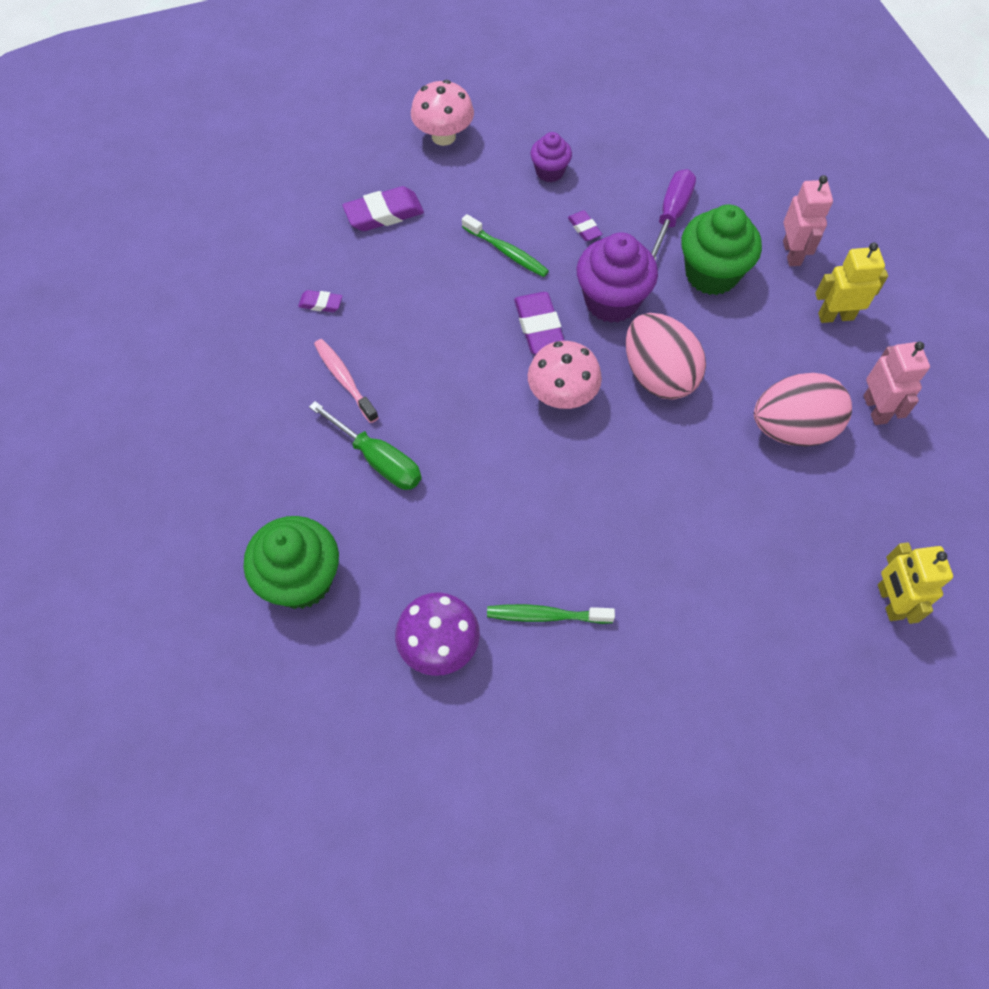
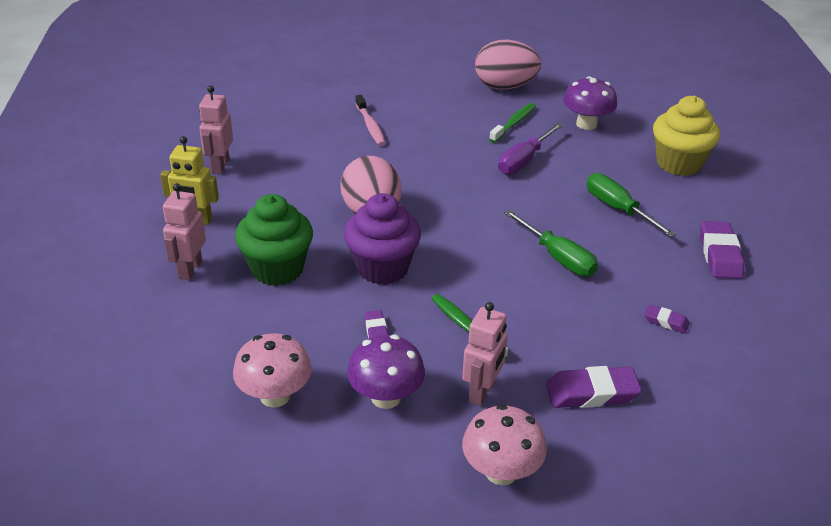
camera: 165 degrees left, 25 degrees down
green cupcake [243,516,339,609] -> yellow cupcake [653,96,720,176]
pink toothbrush [314,339,379,423] -> pink toothbrush moved to [355,95,385,146]
green toothbrush [487,604,615,624] -> green toothbrush turned 75 degrees counterclockwise [489,103,536,143]
purple eraser [514,292,565,354] -> purple eraser moved to [700,221,744,279]
pink mushroom [528,341,602,409] -> pink mushroom moved to [233,333,312,407]
purple cupcake [530,132,572,182] -> purple mushroom [347,335,425,409]
purple screwdriver [651,169,696,261] -> purple screwdriver moved to [498,123,563,174]
pink egg [754,373,852,447] -> pink egg moved to [475,40,541,90]
yellow robot [878,542,953,624] -> none
none -> pink robot [462,302,508,406]
none -> green screwdriver [504,210,598,276]

